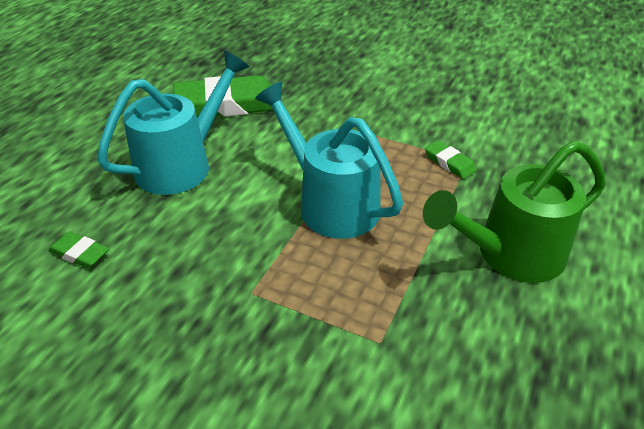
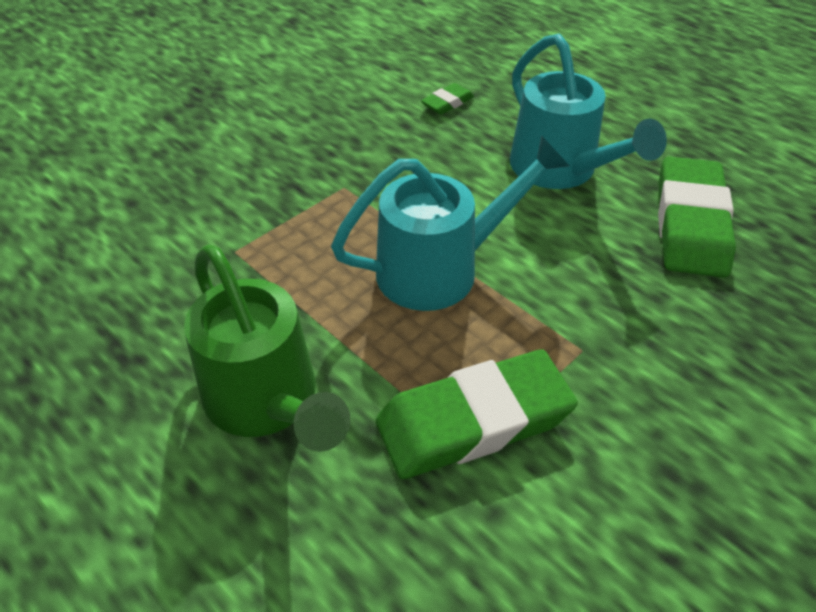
camera: 110 degrees right, 5 degrees up
green watering can [423,141,606,283] -> green watering can turned 150 degrees clockwise [184,244,350,452]
green eraser [425,140,477,179] -> green eraser [376,349,578,479], size x2.20

